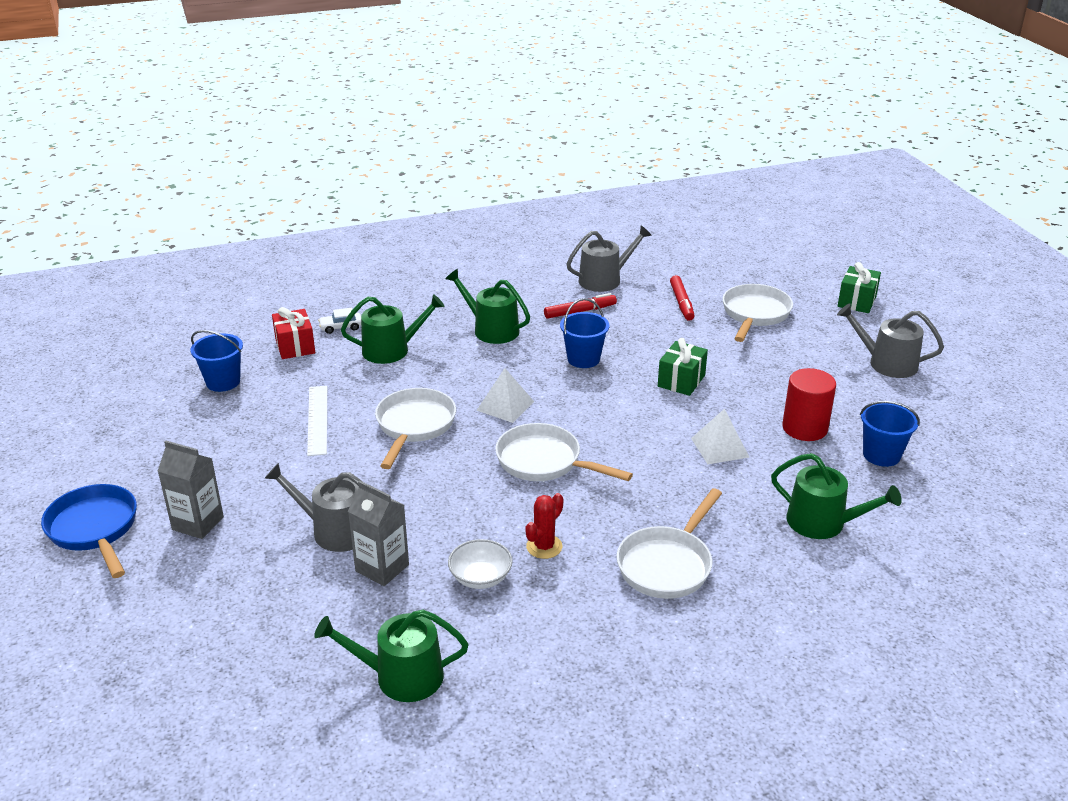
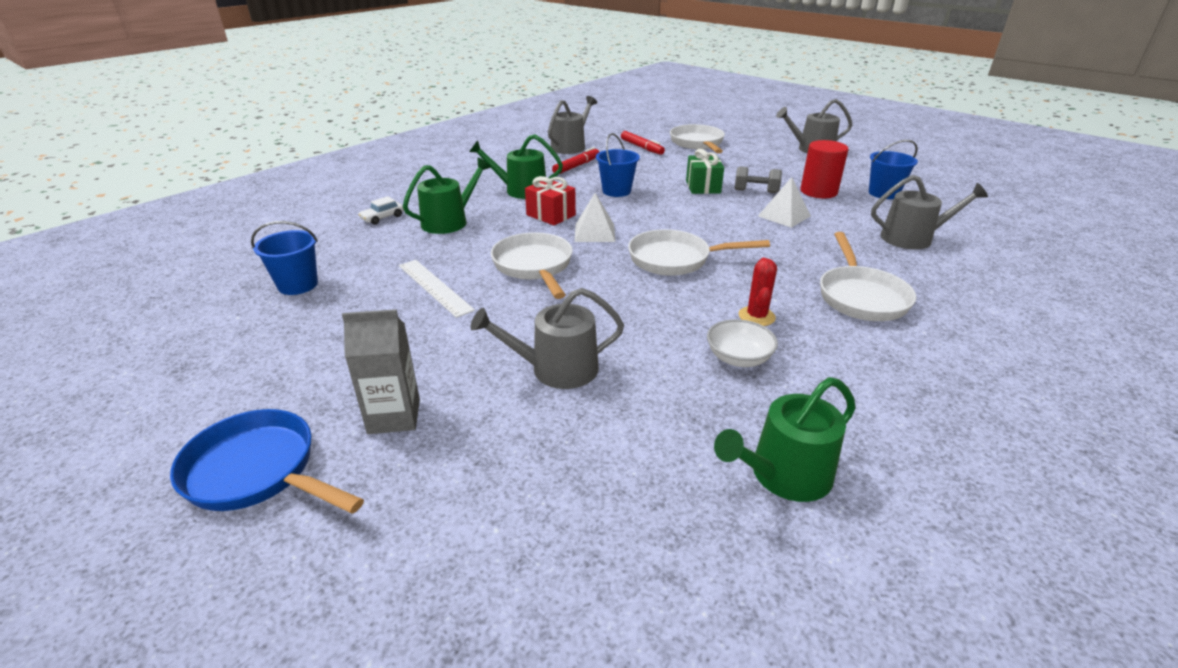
camera: 30 degrees left, 0 degrees up
red gift [272,307,315,359] -> red gift moved to [525,176,576,225]
grey carton [348,481,409,586] -> none
green watering can [771,453,902,539] -> grey watering can [871,175,988,250]
green gift [838,262,881,313] -> none
none -> grey dumbbell [735,166,782,193]

